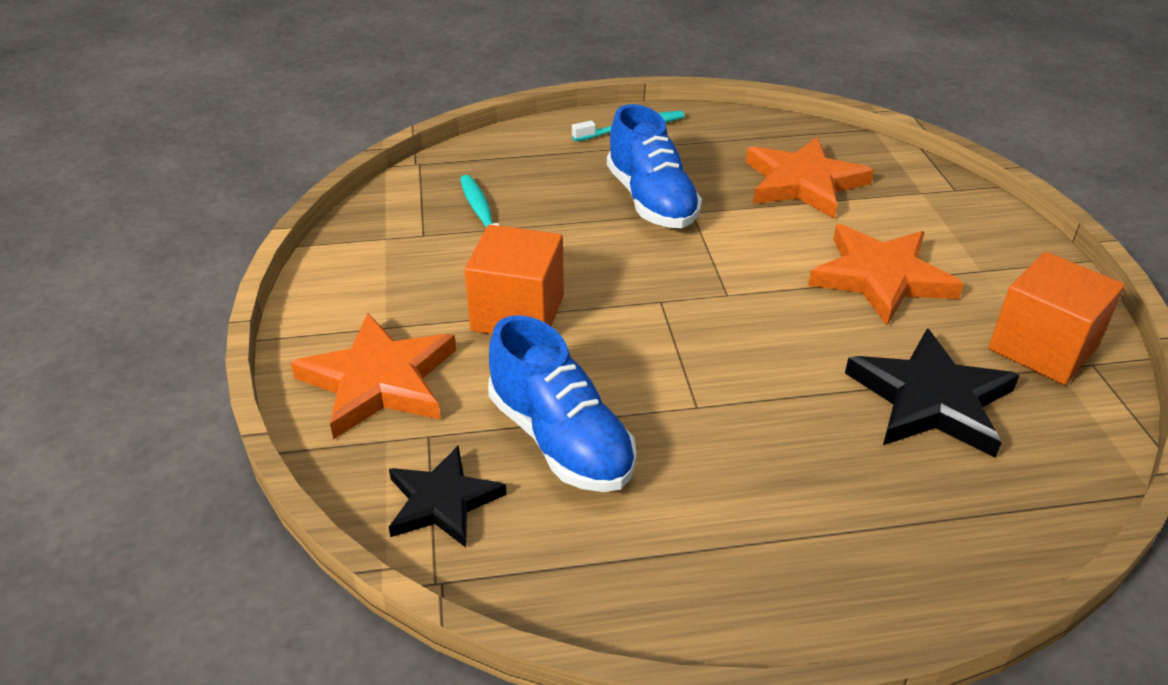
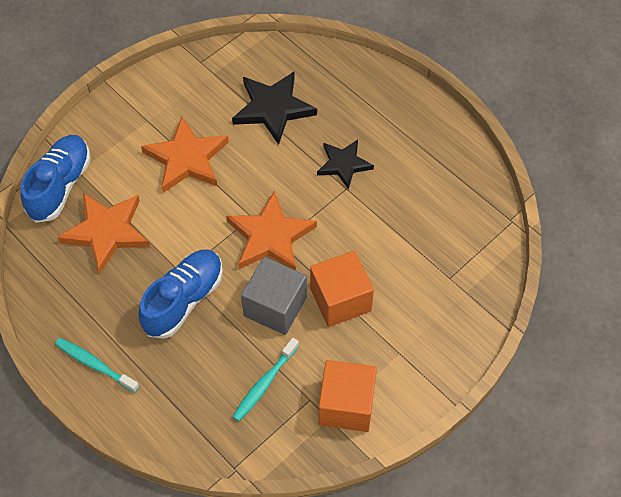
camera: 125 degrees left, 20 degrees up
orange star [291,313,456,440] -> orange star moved to [226,191,317,270]
black star [389,445,507,547] -> black star moved to [317,139,374,189]
blue shoe [488,315,637,492] -> blue shoe moved to [20,135,91,223]
orange cube [988,252,1125,385] -> orange cube moved to [318,360,377,432]
none -> grey cube [241,257,307,335]

